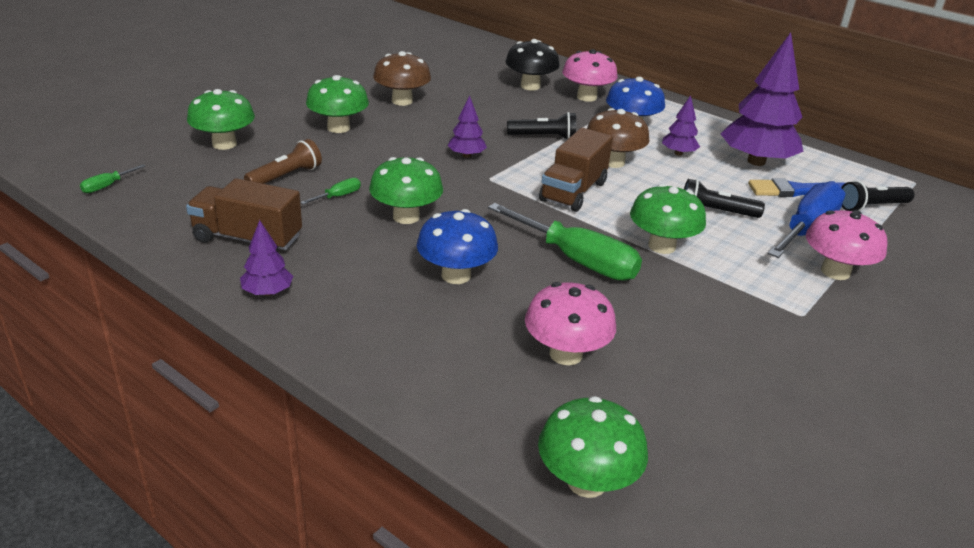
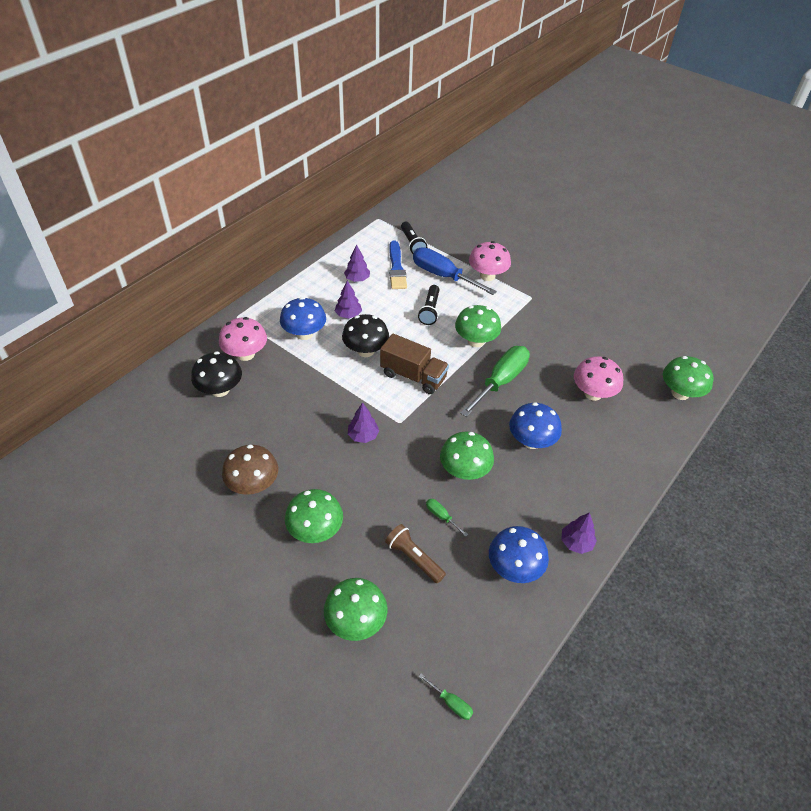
camera: 90 degrees left, 15 degrees up
brown truck [186,178,302,251] -> blue mushroom [489,526,549,583]
black flashlight [507,112,576,139] -> none
brown mushroom [587,108,649,168] -> black mushroom [342,314,389,357]
purple tree [720,32,803,166] -> purple tree [344,245,370,282], size x0.47

